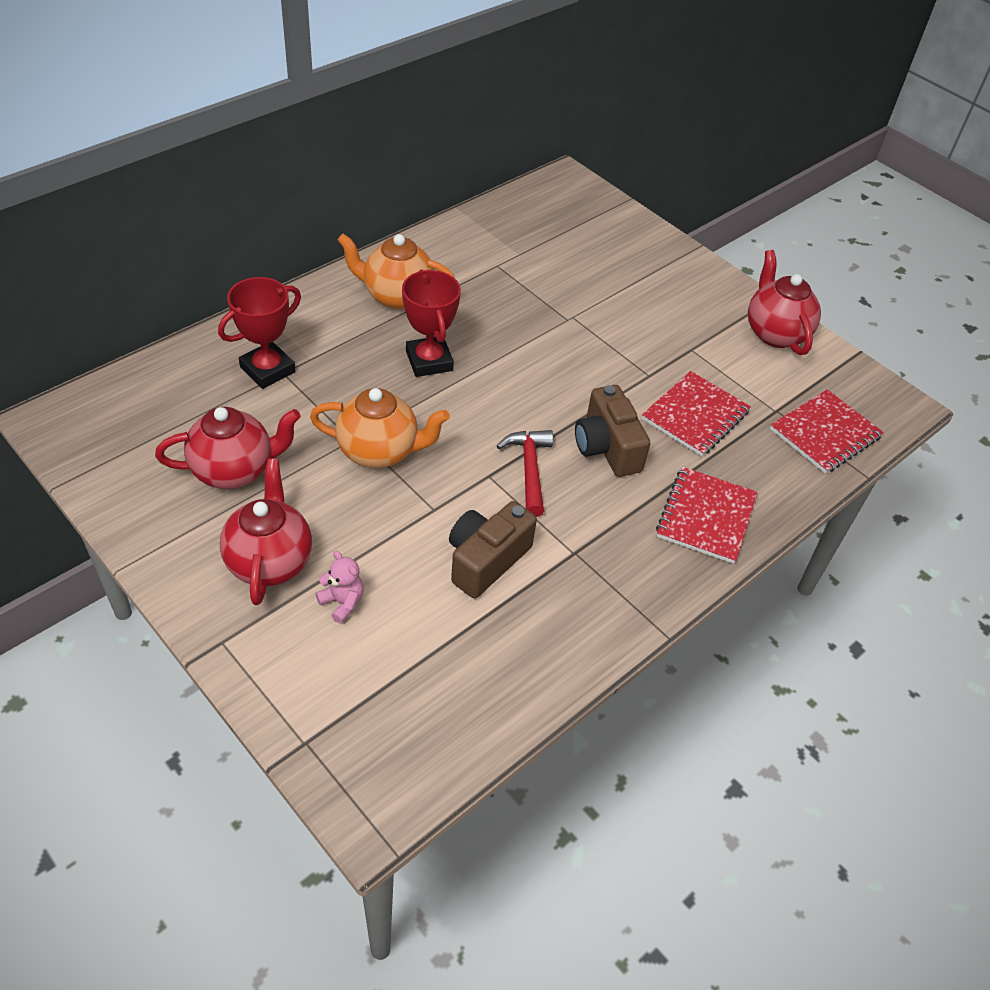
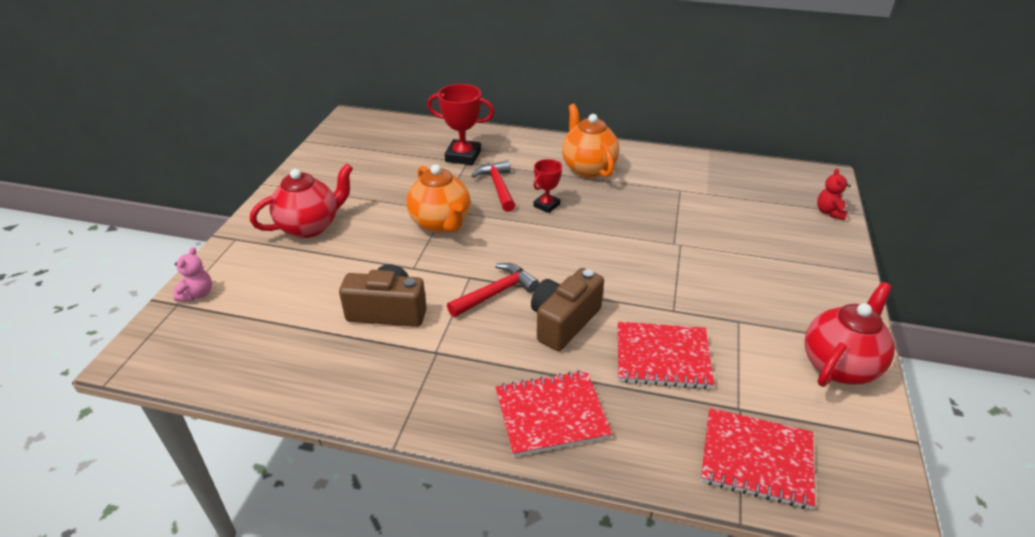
camera: 60 degrees right, 10 degrees down
red teapot [155,407,301,489] -> none
pink teddy bear [316,551,364,624] -> pink teddy bear moved to [174,247,212,301]
red trophy [402,269,461,377] -> red trophy [533,159,562,213], size x0.60
none -> red hammer [471,160,515,212]
none -> red teddy bear [817,168,851,220]

